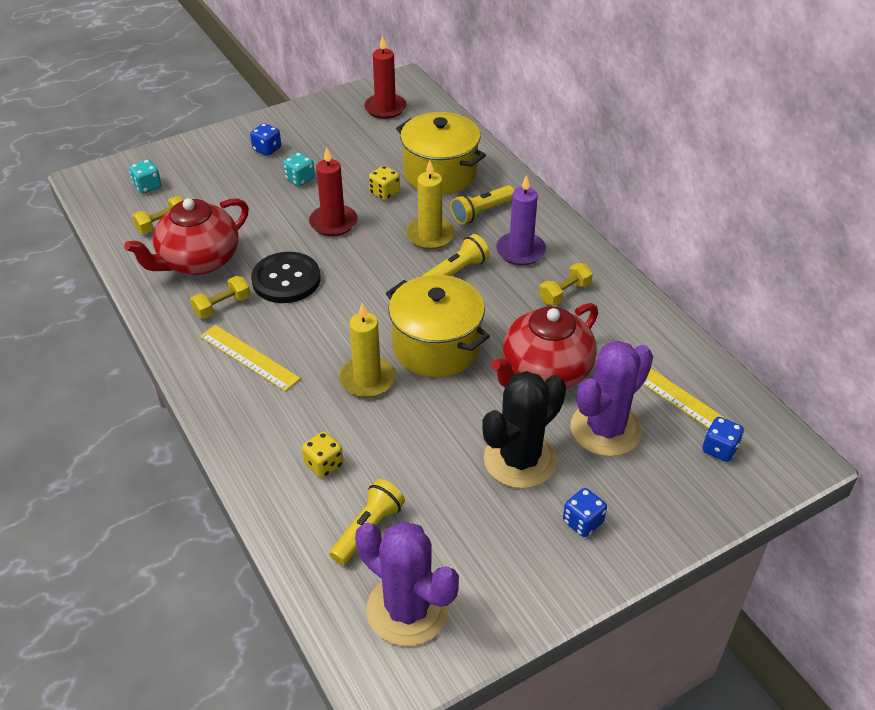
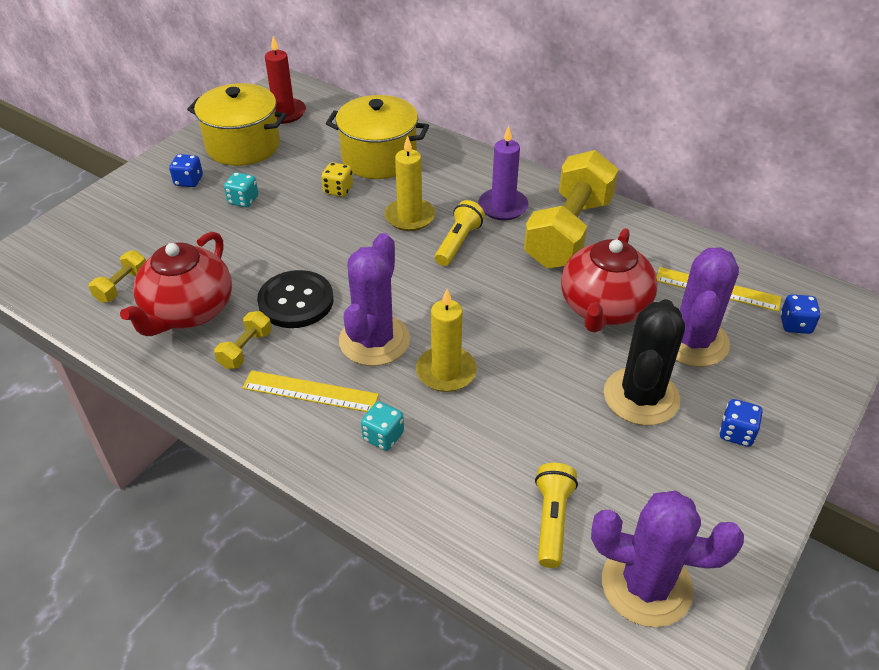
camera: 25 degrees left, 0 degrees up
turquoise dice [129,159,161,194] -> turquoise dice moved to [361,401,404,451]
yellow dice [302,432,343,478] -> none
red candle [309,147,358,236] -> none
yellow pot [386,275,490,377] -> yellow pot moved to [187,83,287,166]
yellow flashlight [451,185,514,224] -> none
yellow dumbbell [539,263,593,306] -> yellow dumbbell [524,150,619,268], size x2.40
none -> purple cactus [339,233,410,366]

